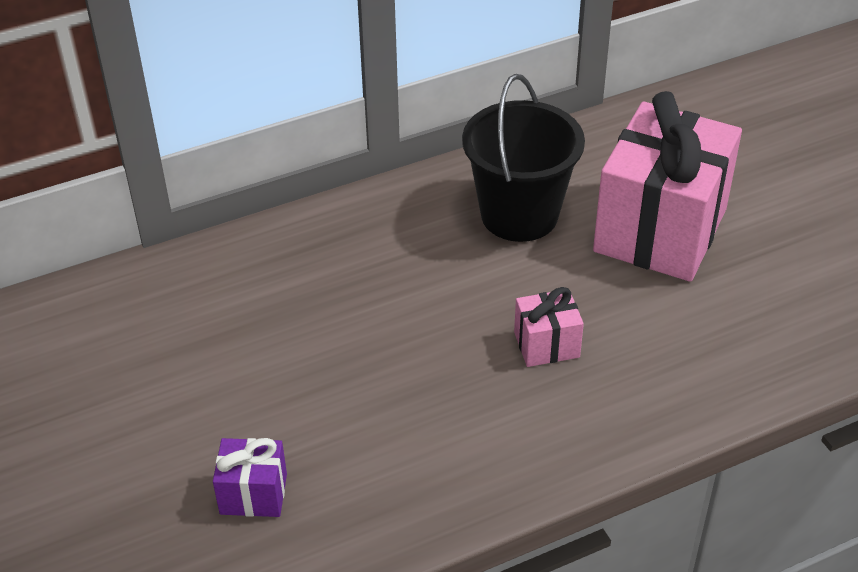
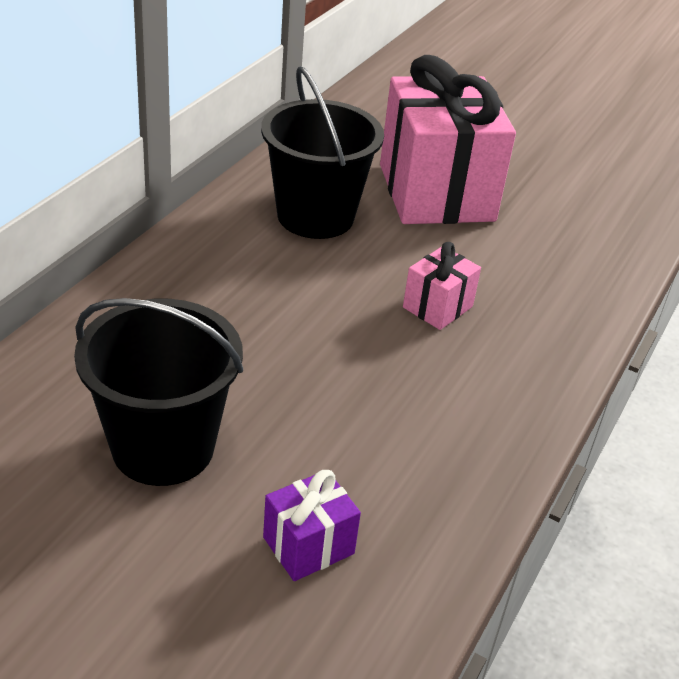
camera: 40 degrees left, 5 degrees down
none -> black bucket [74,298,243,486]

